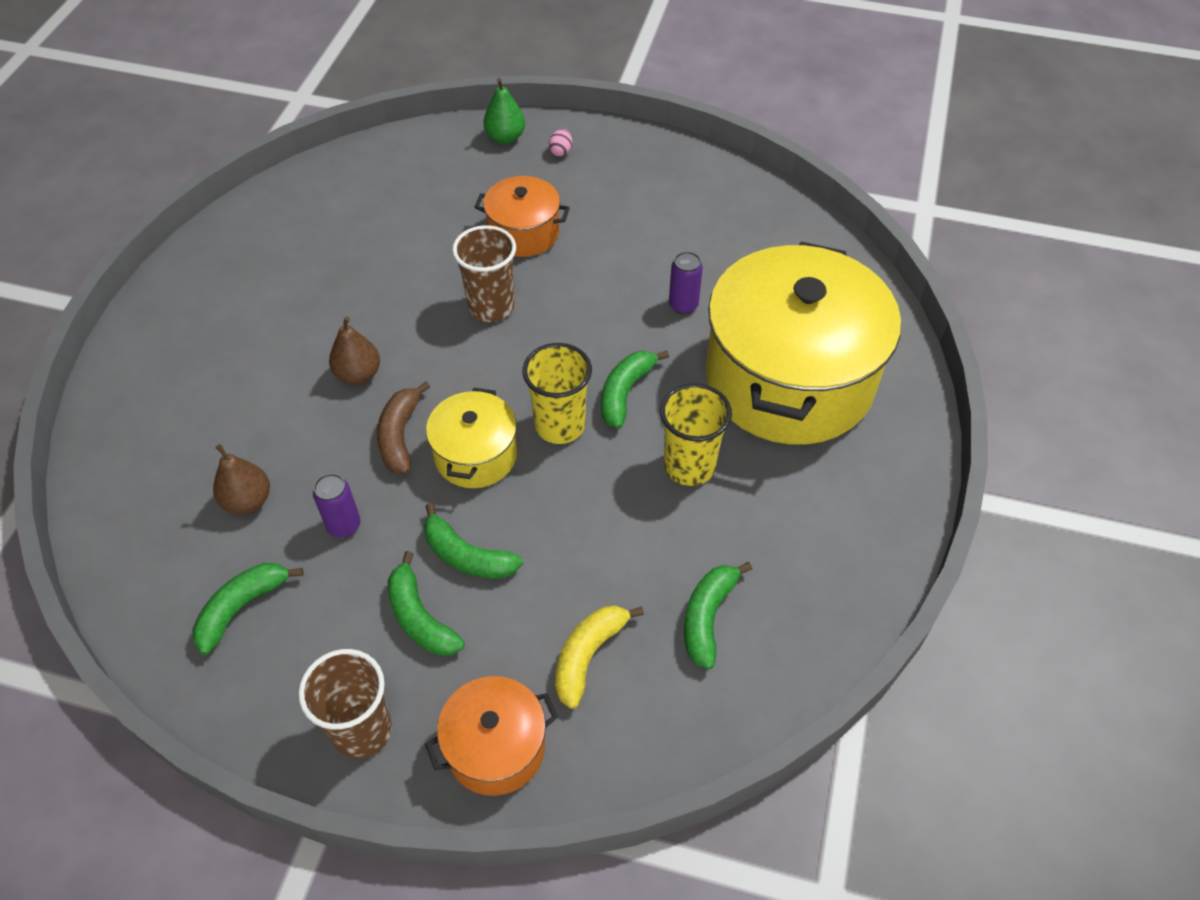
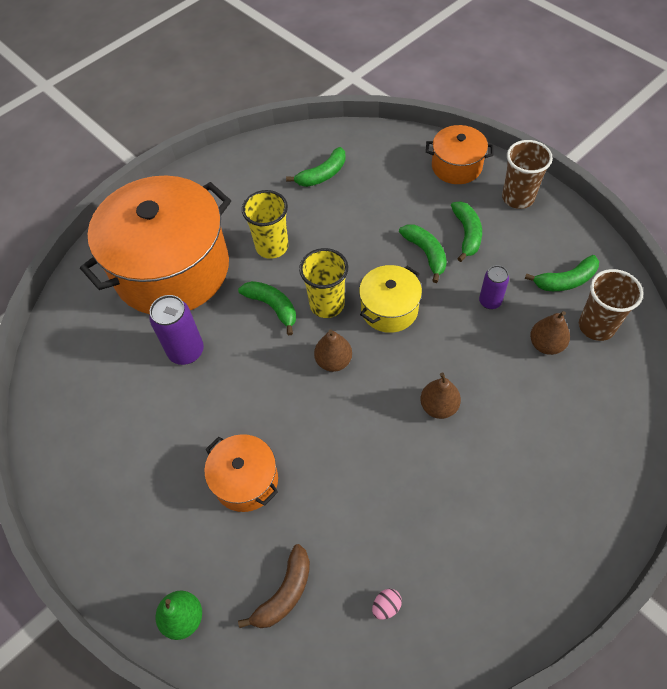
camera: 145 degrees left, 5 degrees up
brown banana [377,381,430,474] -> brown banana moved to [238,544,310,628]
brown cup [452,225,516,322] -> brown cup moved to [579,269,643,341]
pink egg [549,129,572,157] -> pink egg moved to [372,589,402,620]
yellow banana [555,606,644,709] -> none
green banana [601,350,669,429] -> green banana turned 105 degrees counterclockwise [238,281,296,335]
purple can [669,251,703,314] -> purple can [149,295,204,365], size x1.59
yellow pot [706,242,901,445] -> orange pot [80,175,231,314]
none -> brown pear [314,330,352,372]

